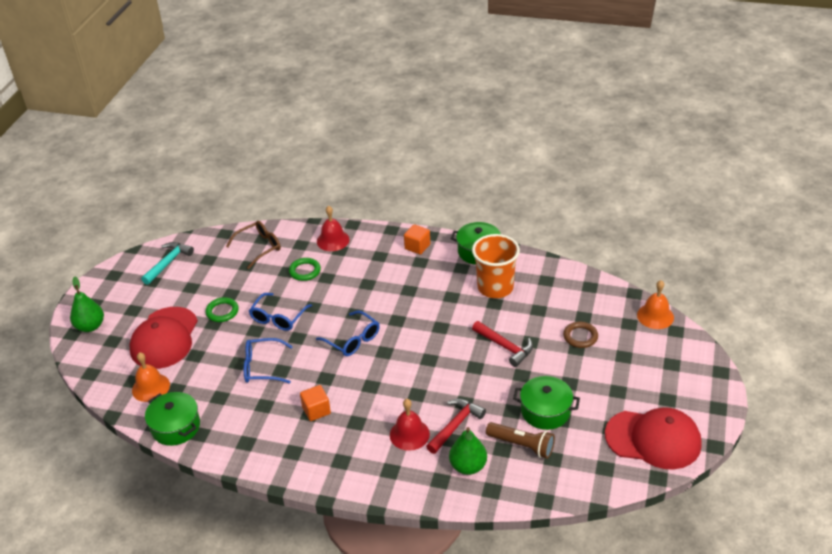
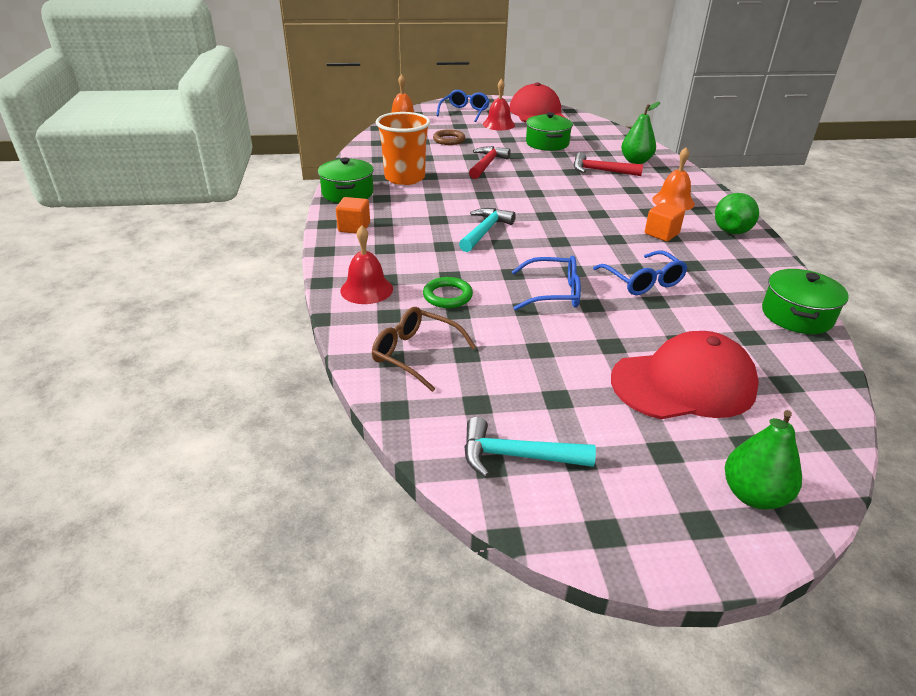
camera: 115 degrees left, 5 degrees down
orange bell [132,352,170,402] -> orange bell moved to [652,147,695,210]
green ring [205,297,239,322] -> none
blue glasses [316,311,380,356] -> blue glasses moved to [436,90,490,122]
red bell [390,399,430,451] -> red bell moved to [483,79,515,130]
brown flashlight [486,422,555,459] -> none
none -> turquoise hammer [459,208,516,252]
none -> green pear [715,193,759,234]

